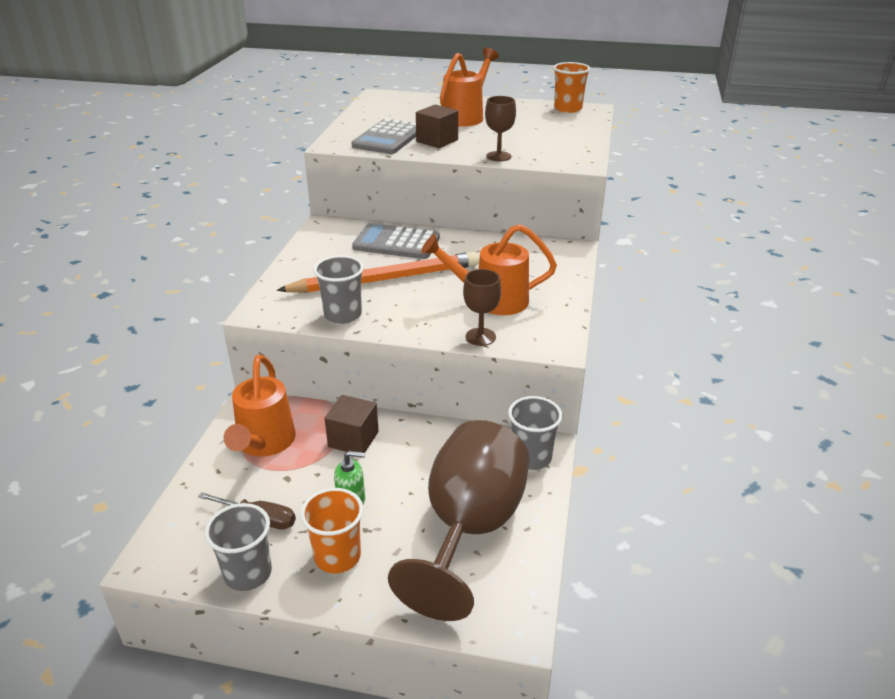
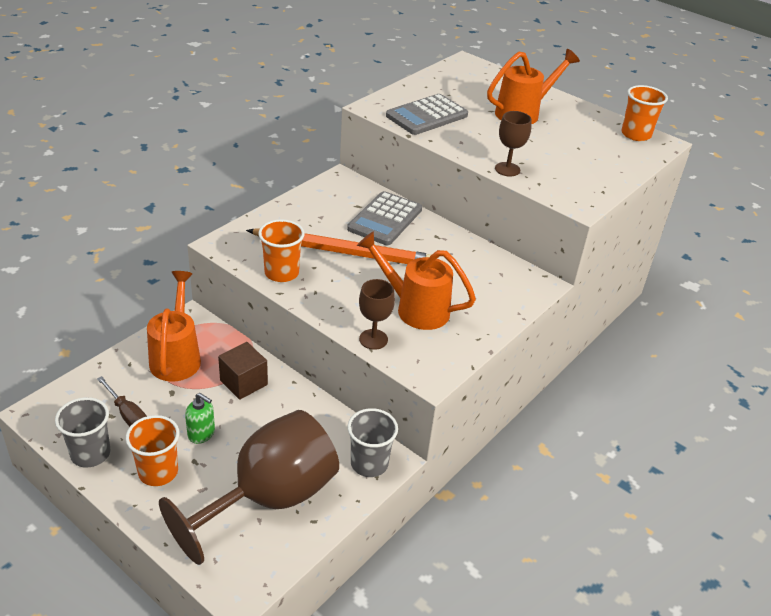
camera: 25 degrees right, 5 degrees up
orange watering can [224,355,296,457] -> orange watering can turned 150 degrees clockwise [147,271,201,382]
grey cup [313,255,364,324] -> orange cup [258,219,305,282]
grey calculator [352,223,440,259] -> grey calculator turned 105 degrees counterclockwise [347,191,422,245]
brown cube [416,104,458,148] -> none

